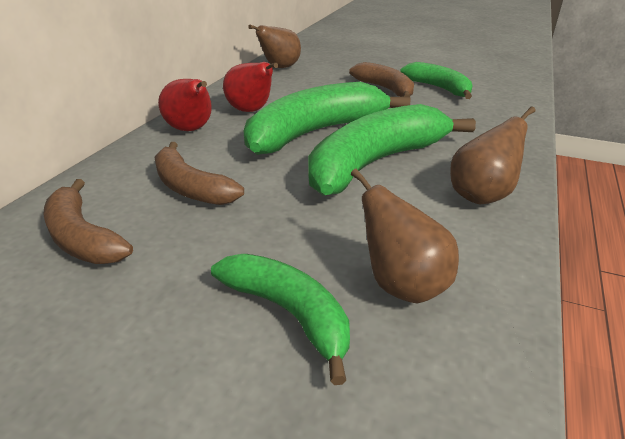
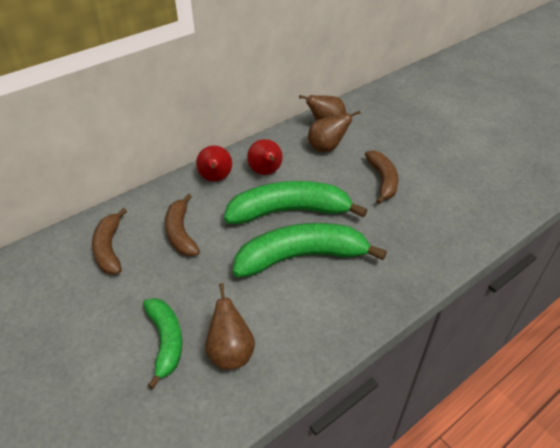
camera: 30 degrees right, 10 degrees up
green banana [400,62,472,99] -> none
brown pear [450,106,536,204] -> brown pear moved to [308,110,361,152]

